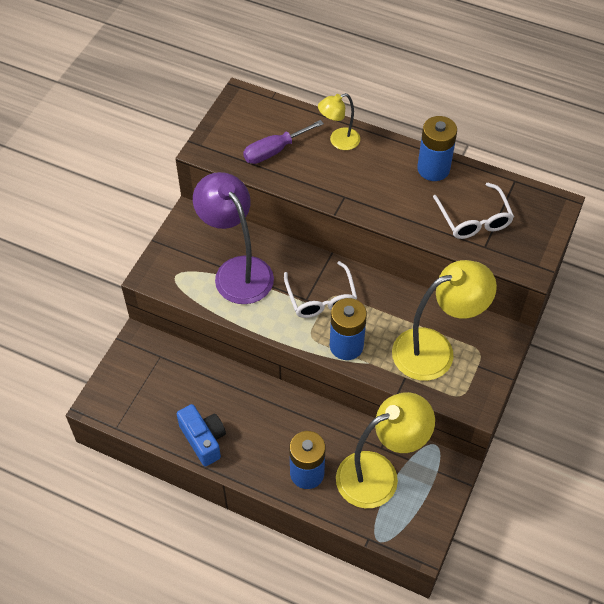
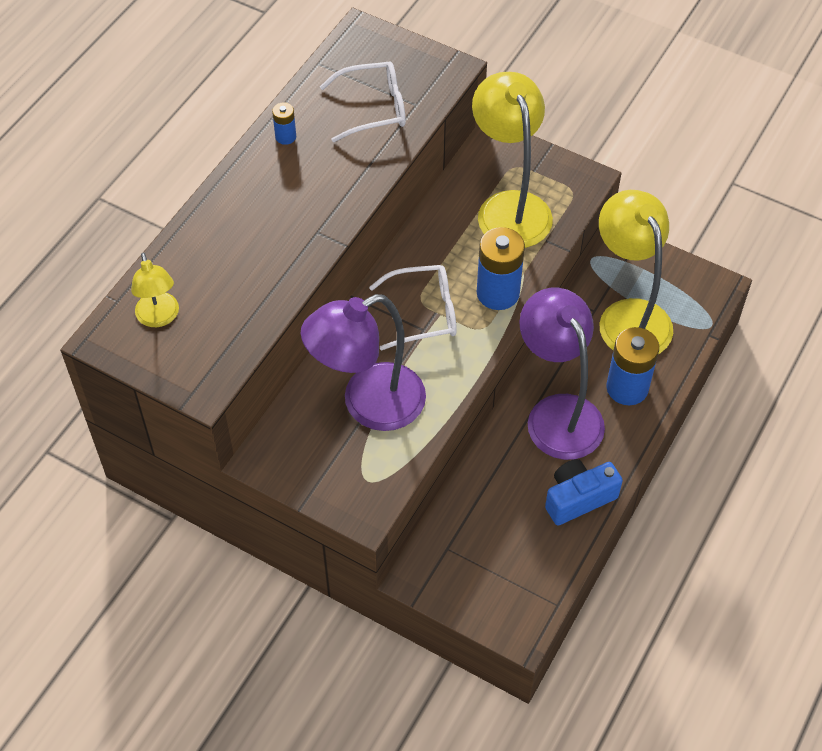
camera: 85 degrees left, 0 degrees up
purple screwdriver [243,120,324,164] -> none
yellow lamp [318,93,360,150] -> yellow lamp moved to [131,253,179,327]
blue battery [417,116,457,181] -> blue battery [272,102,296,145], size x0.49
none -> purple lamp [519,288,605,460]

